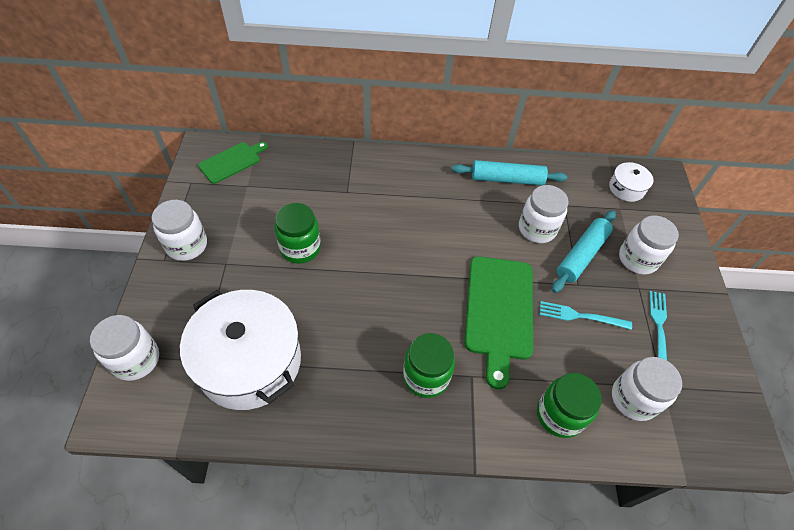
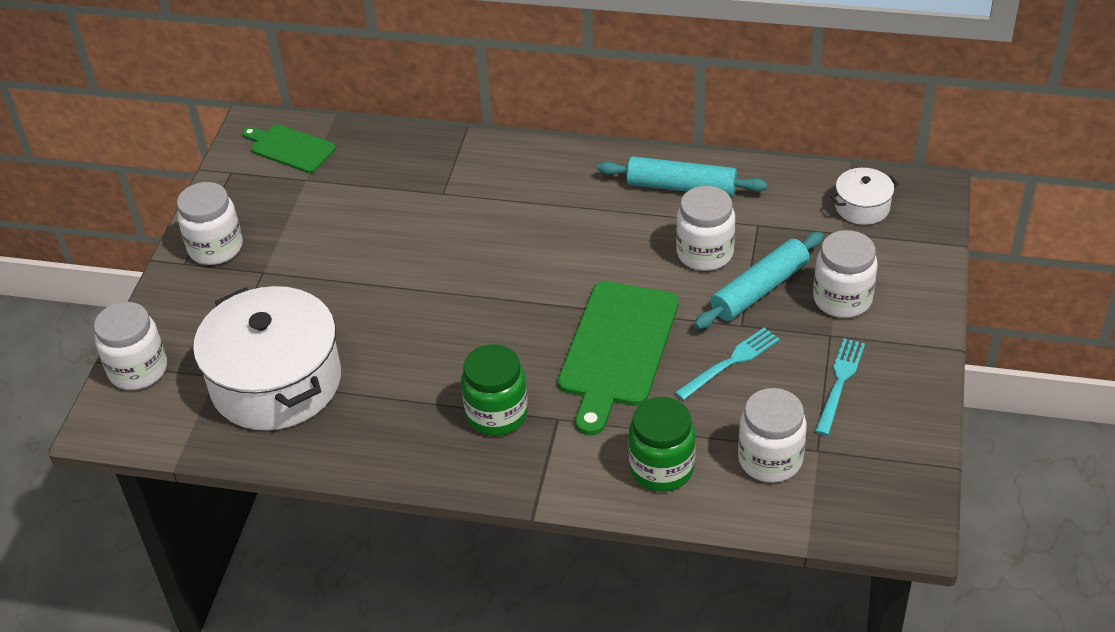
camera: 15 degrees right, 10 degrees down
green cutting board [198,142,268,184] -> green cutting board turned 120 degrees counterclockwise [242,124,336,173]
green jar [274,203,321,264] -> none
turquoise fork [540,301,632,330] -> turquoise fork turned 120 degrees clockwise [675,327,780,400]

